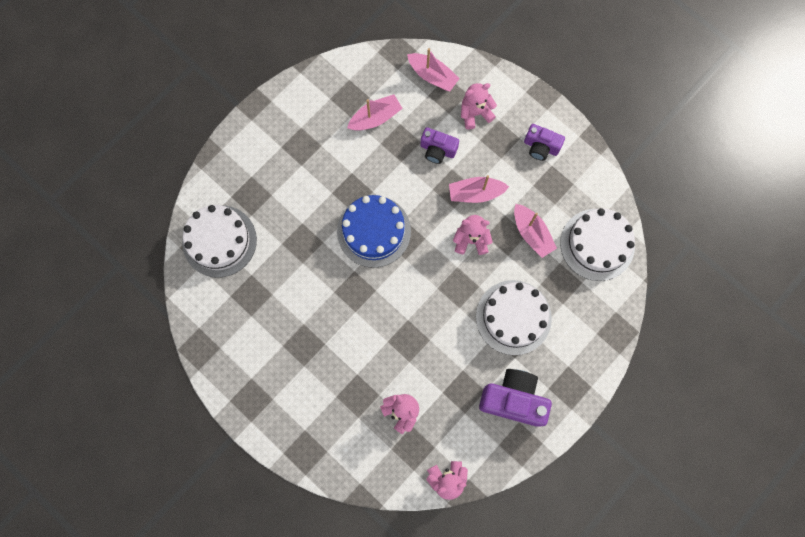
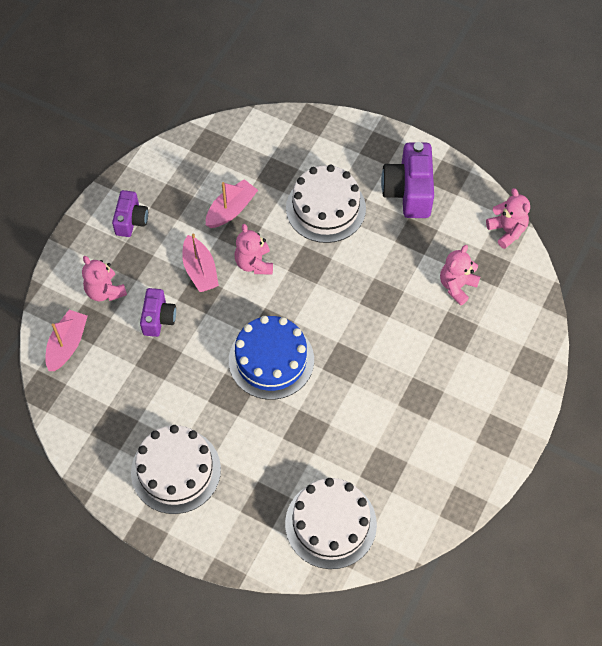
camera: 105 degrees left, 15 degrees down
pink boat [347,94,403,131] -> none
white cake [560,208,635,281] -> white cake moved to [131,425,221,514]

